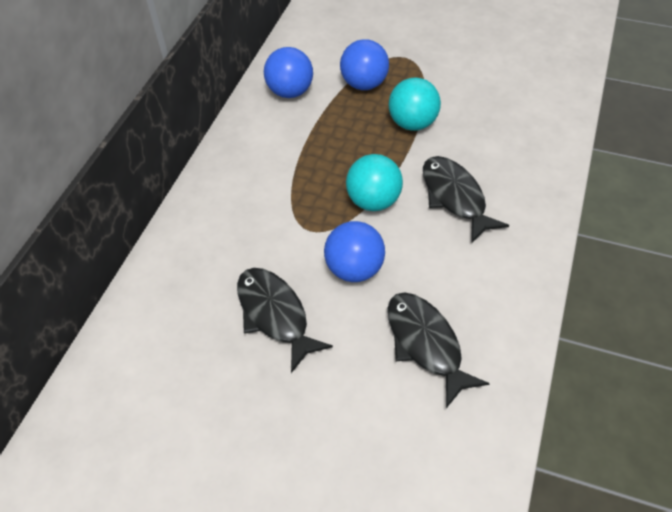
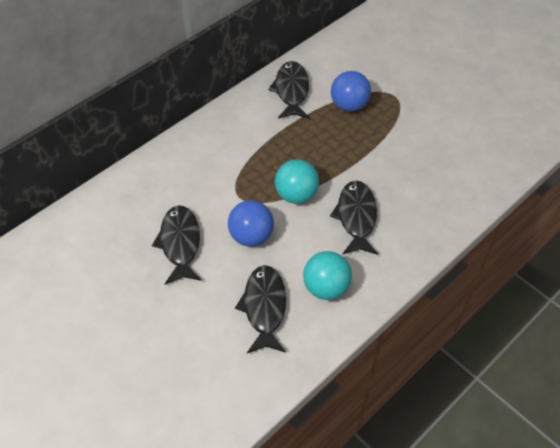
camera: 25 degrees right, 0 degrees up
blue ball [264,47,313,98] -> black fish [268,61,309,119]
turquoise ball [389,77,441,131] -> turquoise ball moved to [303,251,352,300]

